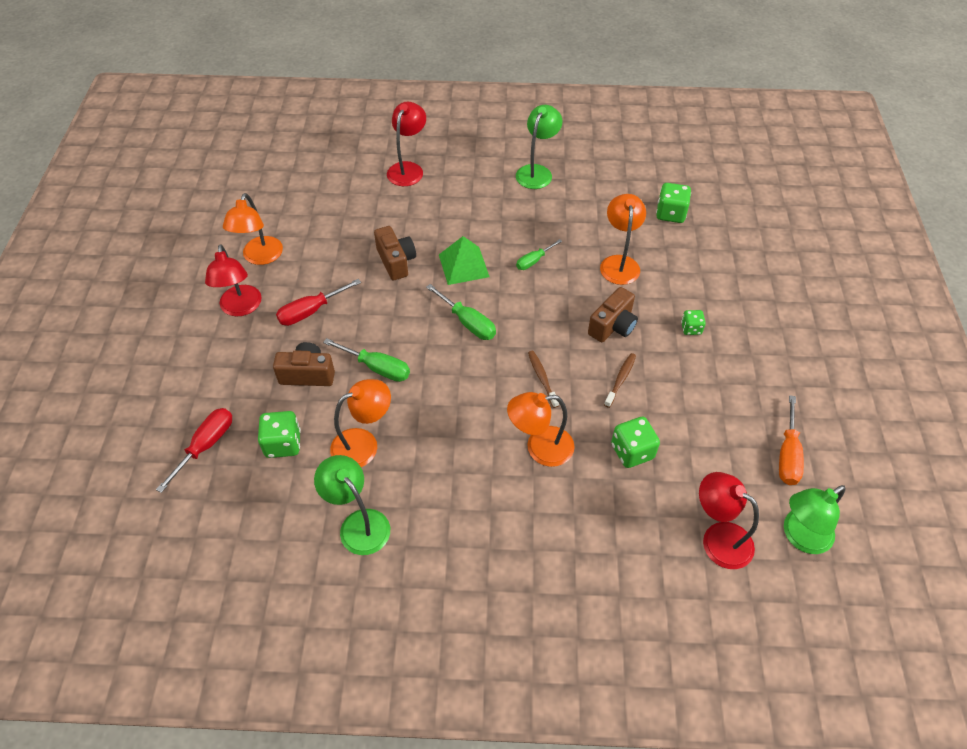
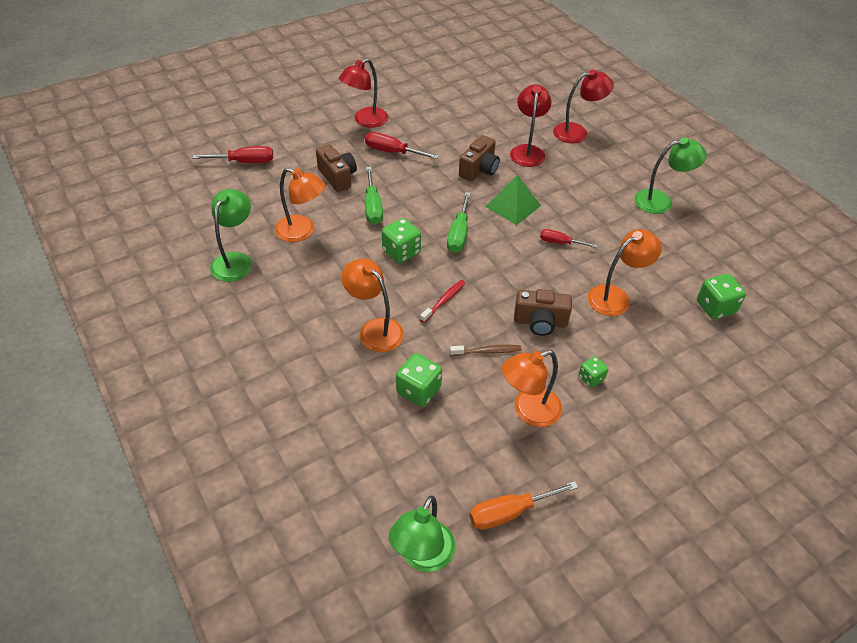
camera: 55 degrees right, 5 degrees down
orange lamp [223,193,283,265] -> orange lamp moved to [502,350,562,427]
green dice [258,411,301,458] -> green dice moved to [382,218,421,263]
green screwdriver [516,239,562,270] -> red screwdriver [540,229,597,248]
brown toothbrush [528,351,559,408] -> red toothbrush [420,280,465,323]
red lamp [699,472,759,569] -> red lamp moved to [510,85,552,167]
green lamp [784,485,846,554] -> green lamp turned 90 degrees counterclockwise [388,496,455,572]

